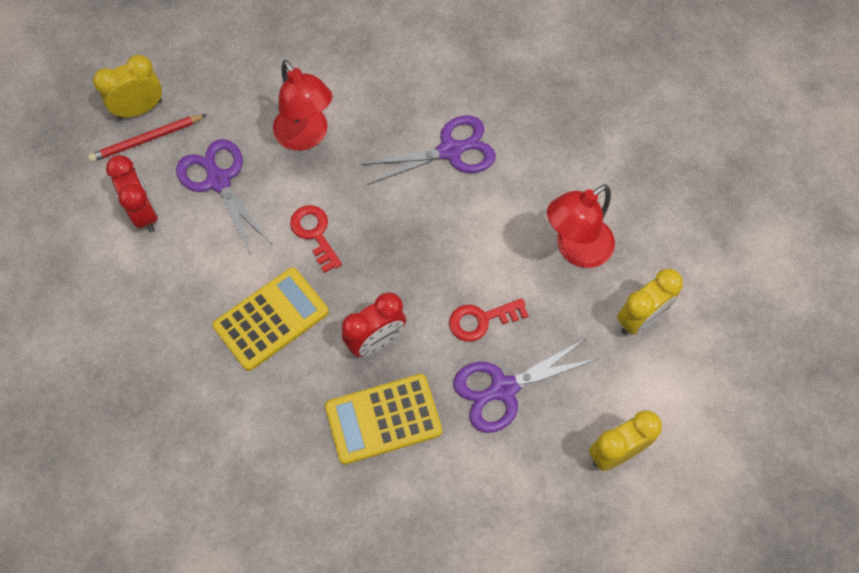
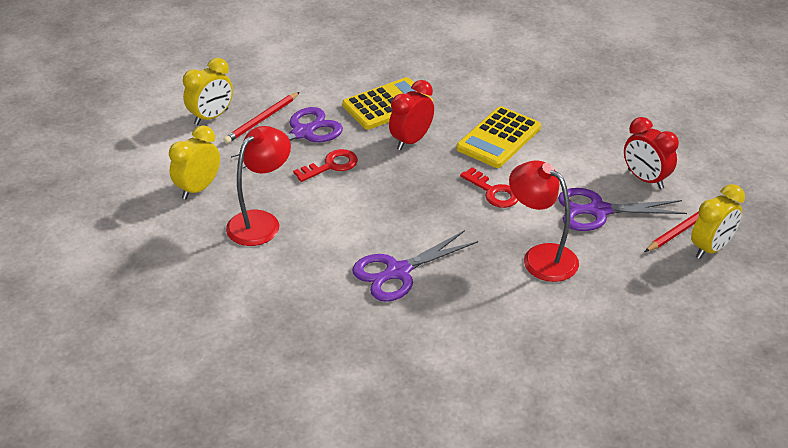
camera: 165 degrees right, 25 degrees down
purple scissors [176,139,271,255] -> purple scissors turned 135 degrees clockwise [558,188,687,231]
none -> red pencil [223,92,300,144]

